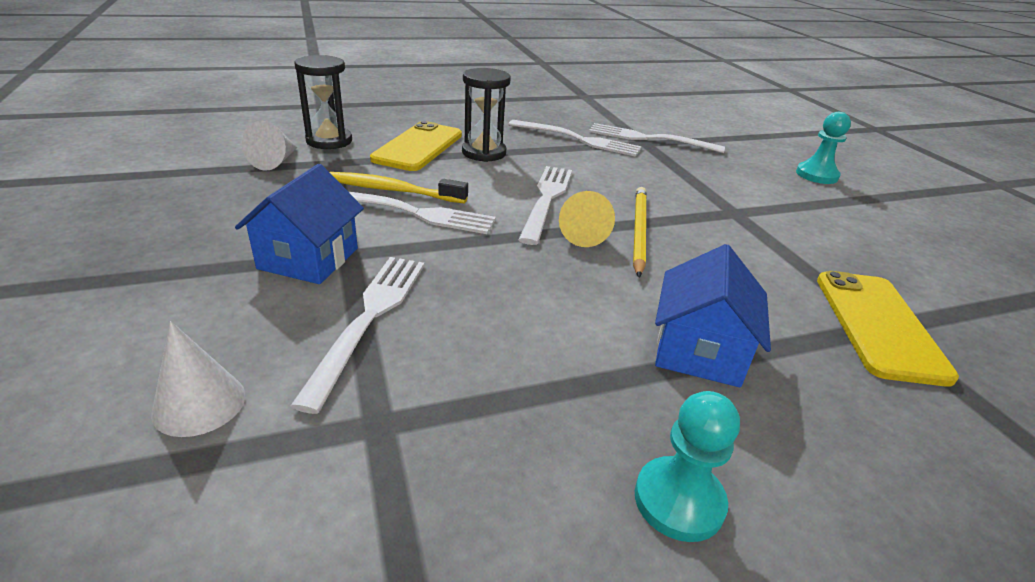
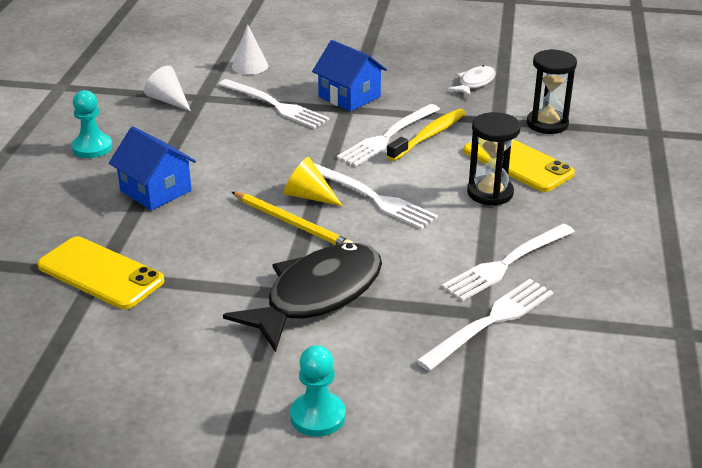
camera: 120 degrees right, 0 degrees up
white cone [242,121,298,171] -> white cone moved to [144,66,191,111]
none -> black fish [223,243,382,352]
none -> white fish [448,65,496,97]

